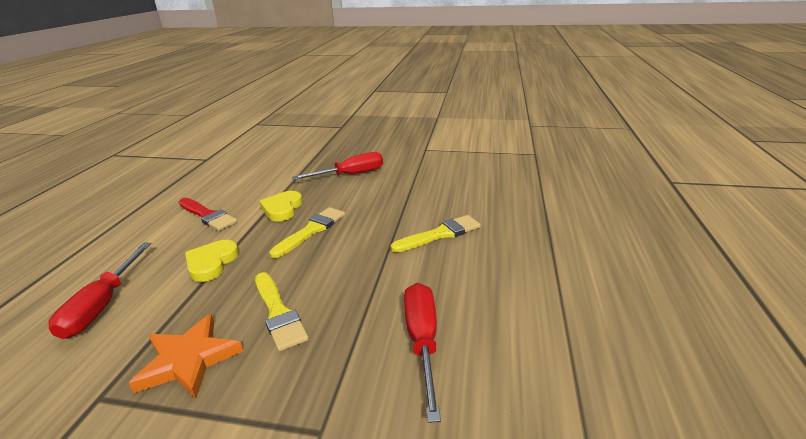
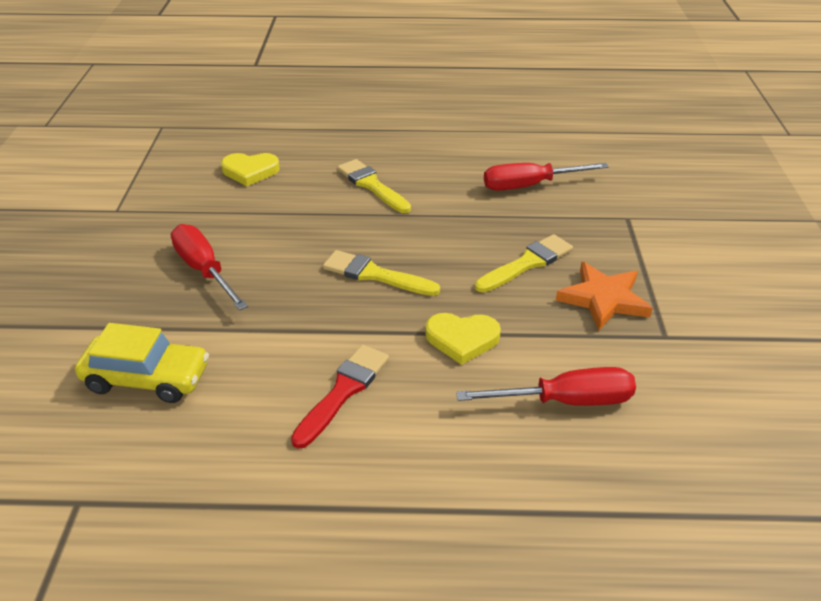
camera: 100 degrees left, 10 degrees up
yellow heart [259,191,303,221] -> yellow heart moved to [221,153,280,186]
none -> yellow car [75,323,209,403]

